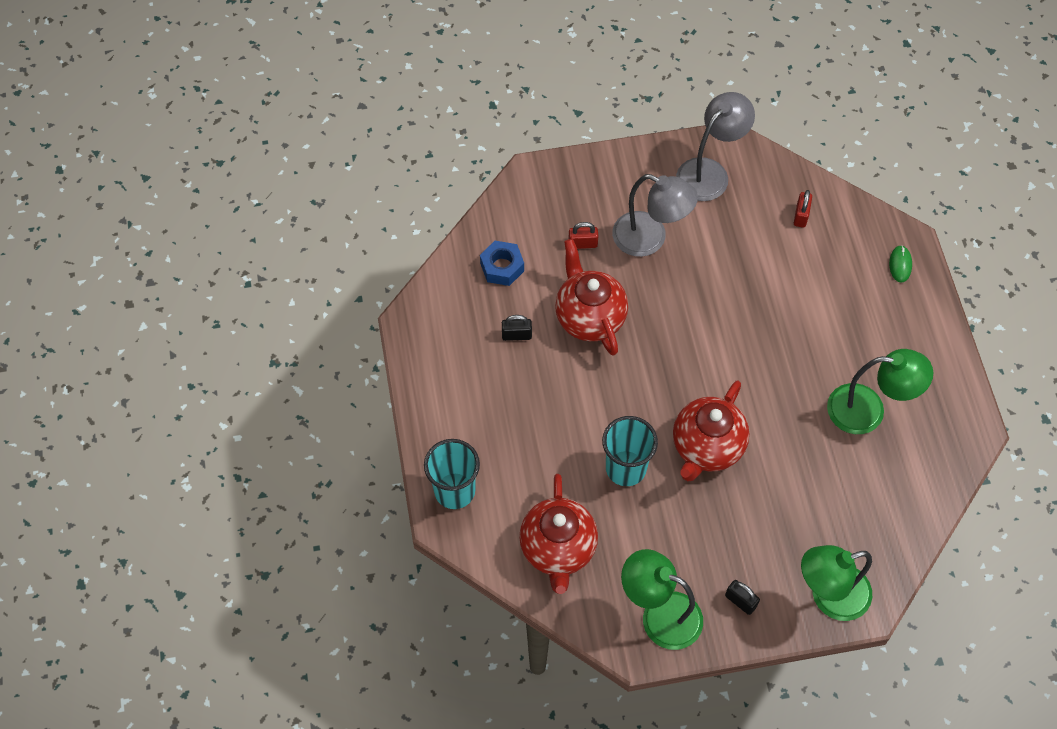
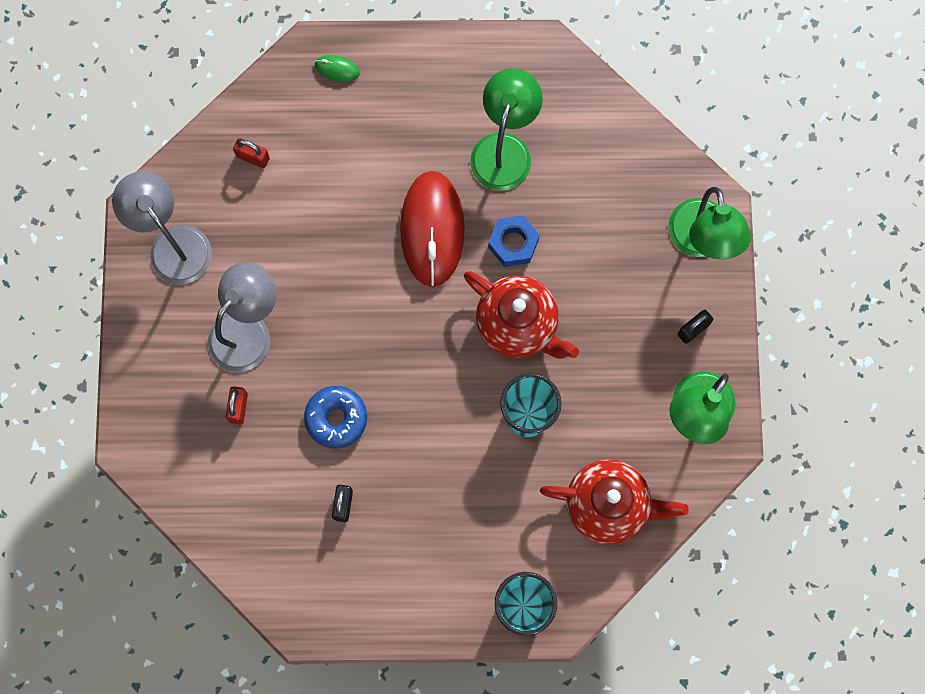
camera: 80 degrees left, 15 degrees up
blue nut [480,241,524,286] -> blue nut moved to [488,215,540,267]
red teapot [555,239,628,356] -> blue donut [304,386,367,449]
none -> red mouse [400,171,465,287]

